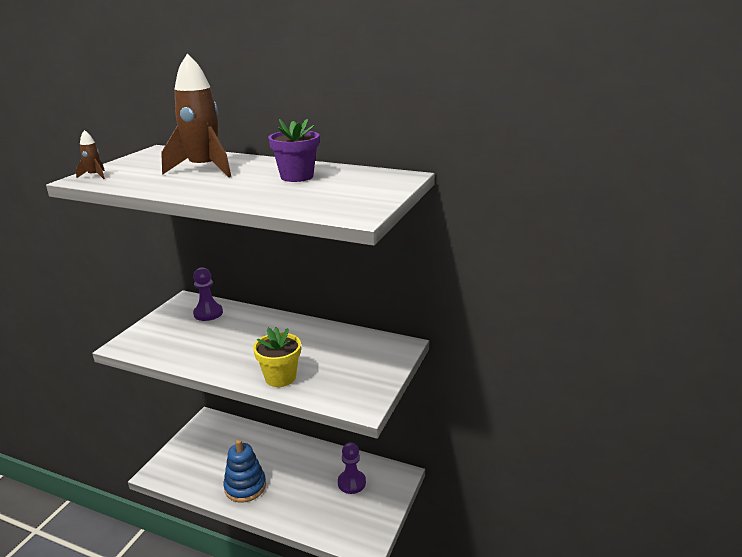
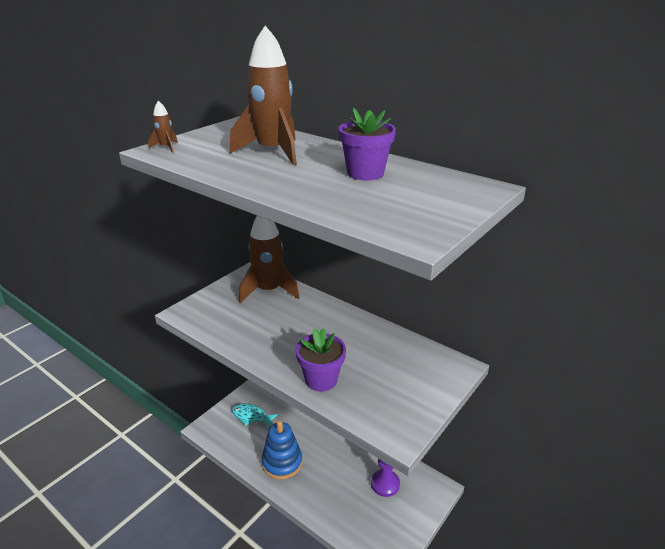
camera: 15 degrees right, 5 degrees up
purple pawn [193,267,223,321] -> brown rocket [239,216,300,303]
yellow flower pot [253,327,301,387] -> purple flower pot [296,328,346,392]
none -> turquoise fish [232,403,278,428]

